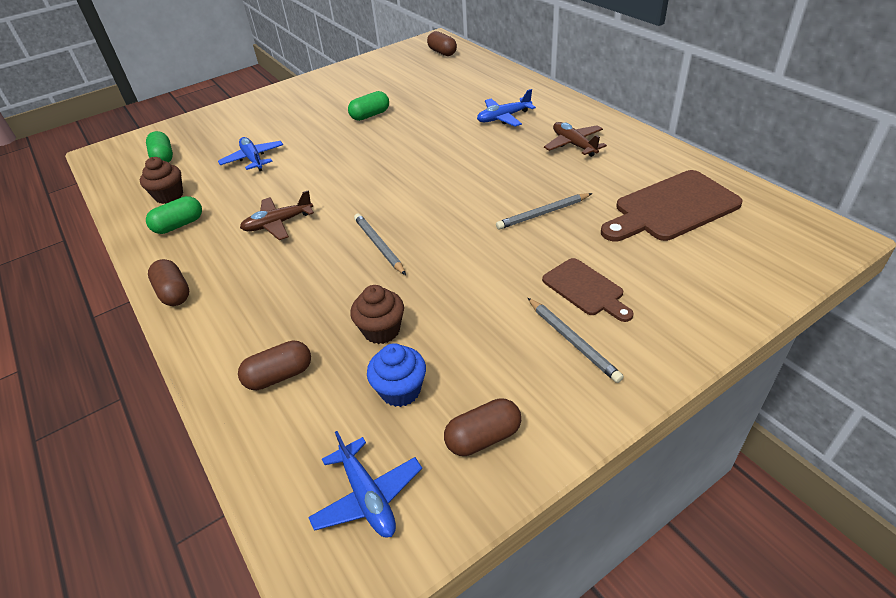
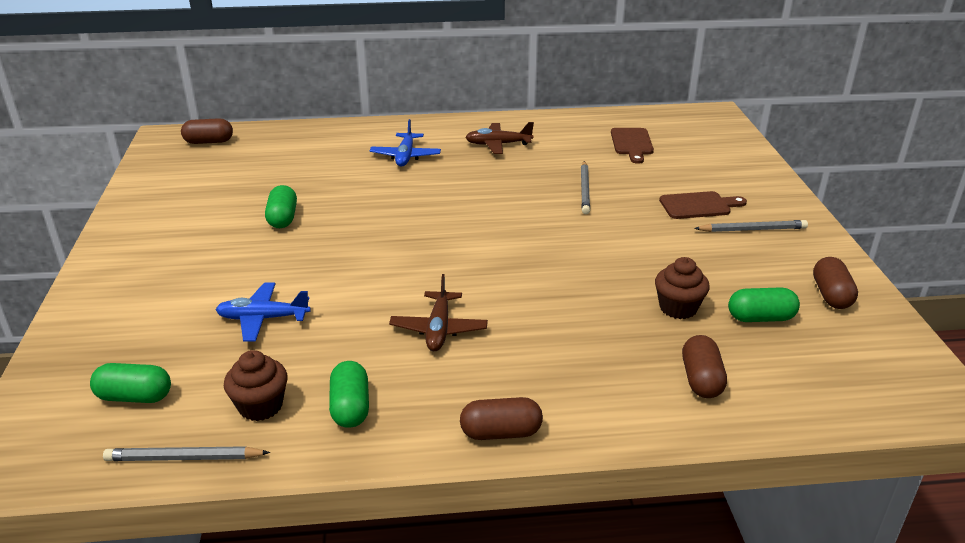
camera: 65 degrees left, 10 degrees down
blue plane [308,431,422,538] -> none
grey pencil [354,213,406,275] -> grey pencil moved to [103,446,270,461]
blue cupcake [367,343,426,407] -> green capsule [728,287,800,322]
brown cutting board [601,170,743,241] -> brown cutting board [611,128,654,164], size x0.59

